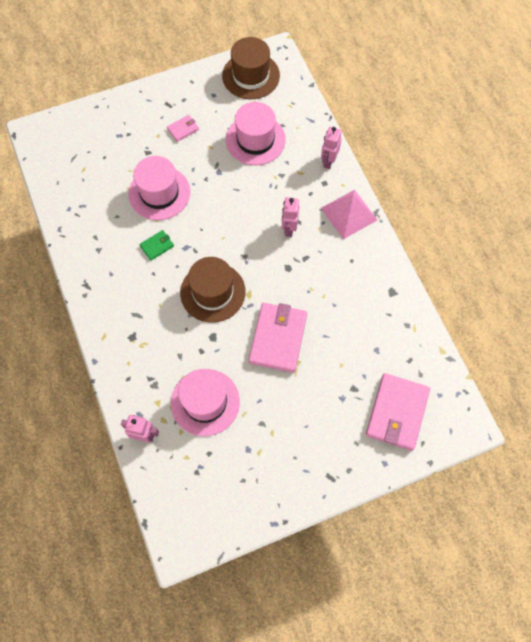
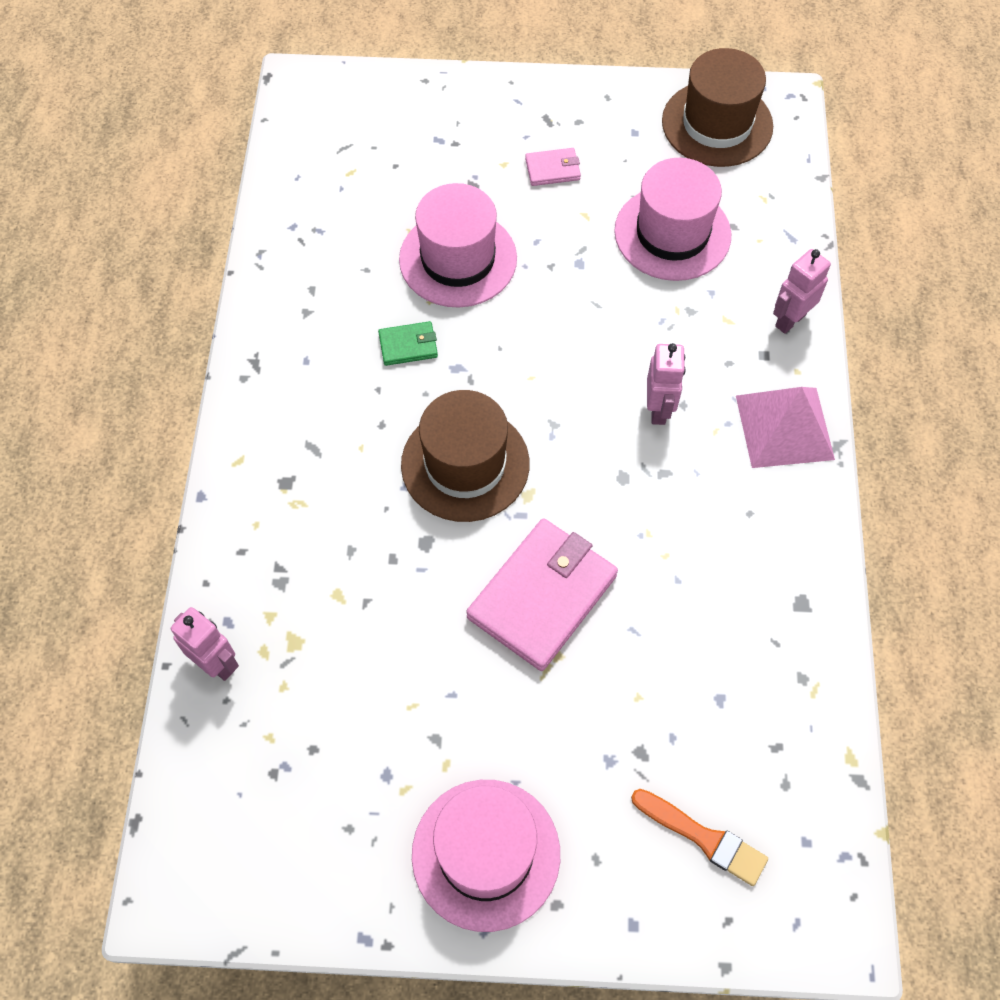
camera: 25 degrees right, 5 degrees down
pink hat [171,369,240,436] -> pink hat moved to [412,780,560,932]
pink robot [282,197,299,237] -> pink robot turned 150 degrees clockwise [647,343,686,425]
pink wallet [366,373,430,451] -> orange brush [631,789,768,886]

